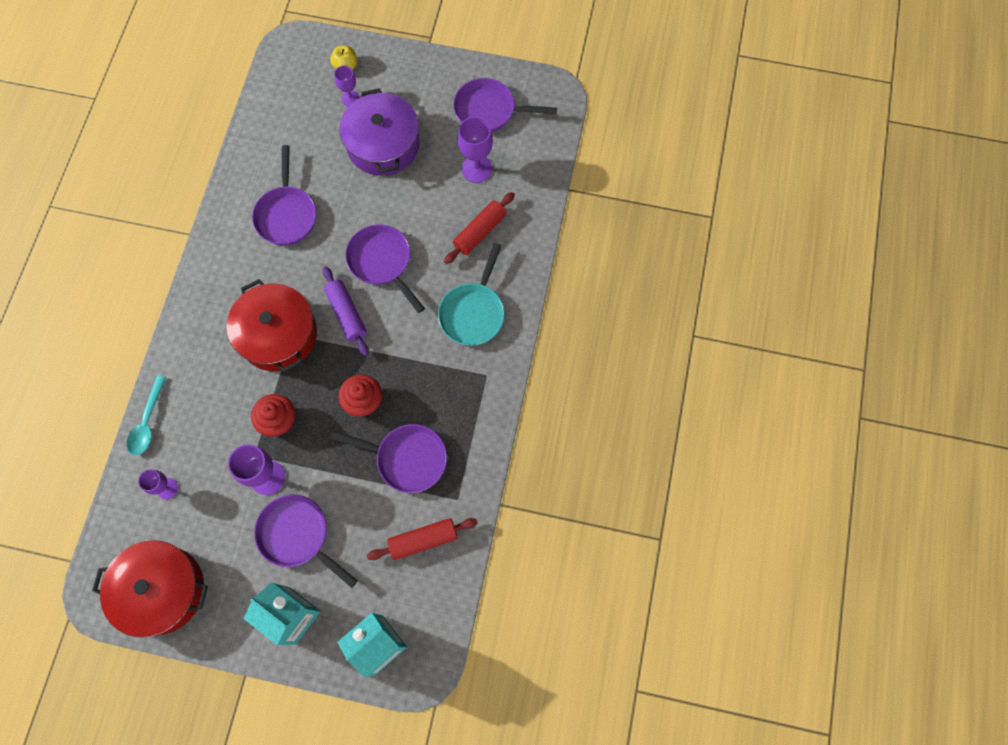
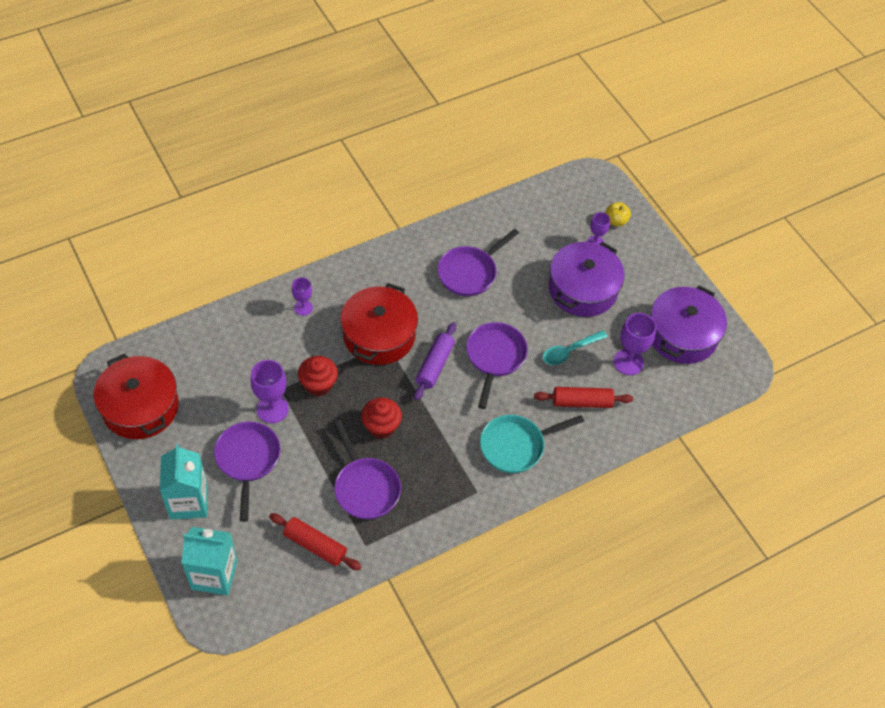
camera: 45 degrees right, 15 degrees down
turquoise spoon [127,376,166,455] -> turquoise spoon moved to [543,330,607,365]
purple goblet [138,469,178,499] -> purple goblet moved to [292,277,313,316]
purple pan [453,78,557,132] -> purple pot [650,285,727,364]

